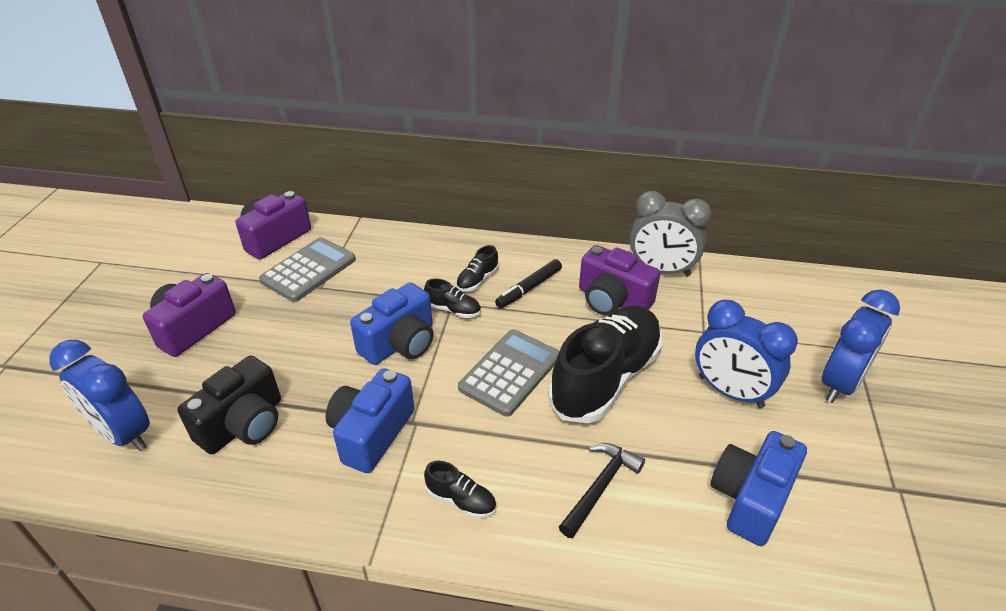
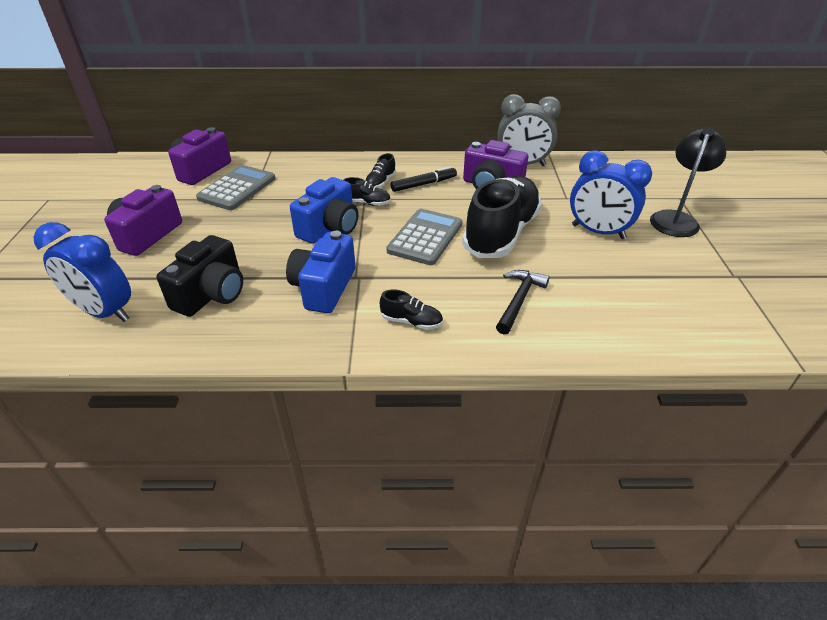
camera: 10 degrees left, 0 degrees up
black marker [495,259,562,308] -> black marker turned 150 degrees counterclockwise [390,166,457,192]
blue camera [710,431,807,546] -> none
blue clock [822,289,900,403] -> black lamp [650,127,726,237]

